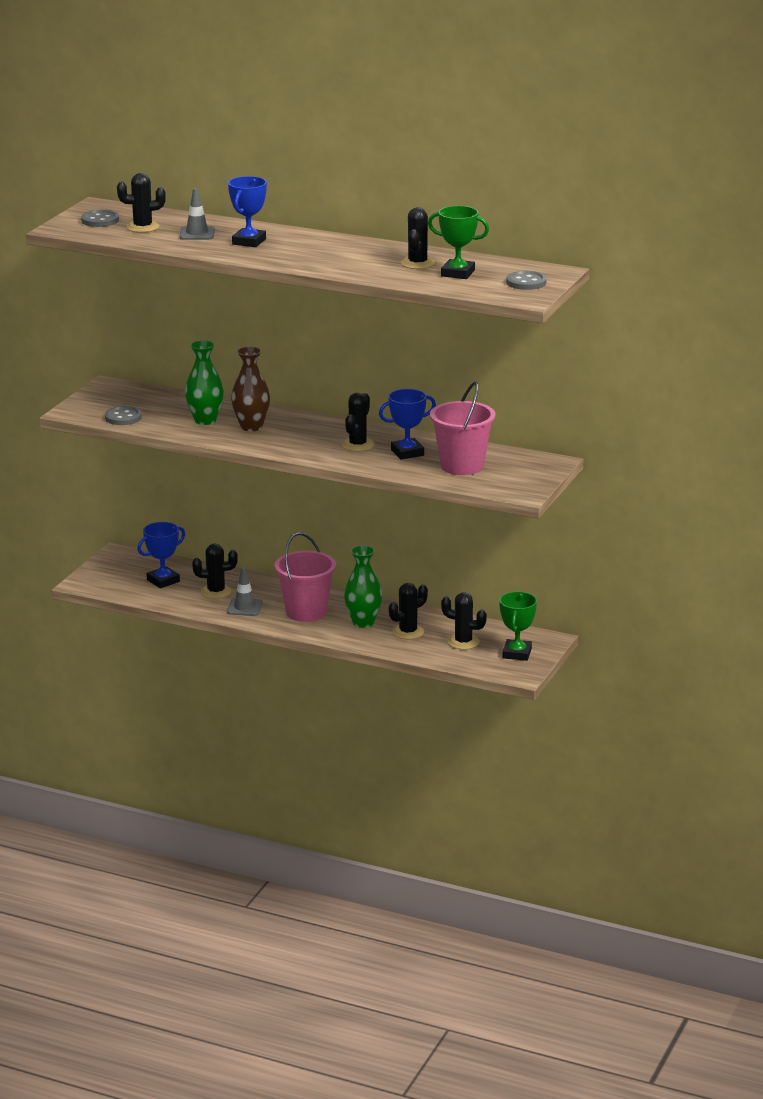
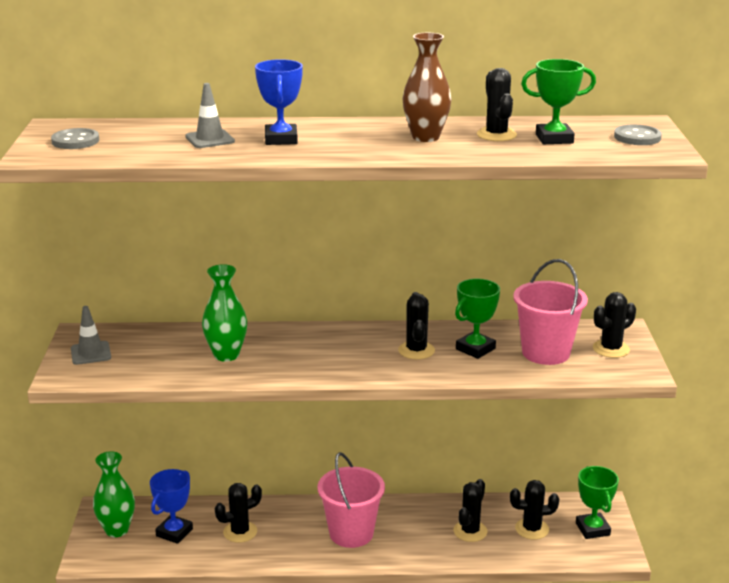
camera: 25 degrees left, 0 degrees up
grey button [105,406,142,425] -> none
black cactus [117,173,166,233] -> black cactus moved to [593,292,636,358]
grey traffic cone [227,567,263,616] -> grey traffic cone moved to [71,306,111,365]
brown vase [231,346,270,432] -> brown vase moved to [402,33,452,142]
green vase [344,545,382,628] -> green vase moved to [93,451,135,537]
blue trophy [379,389,436,460] -> green trophy [455,279,500,359]

